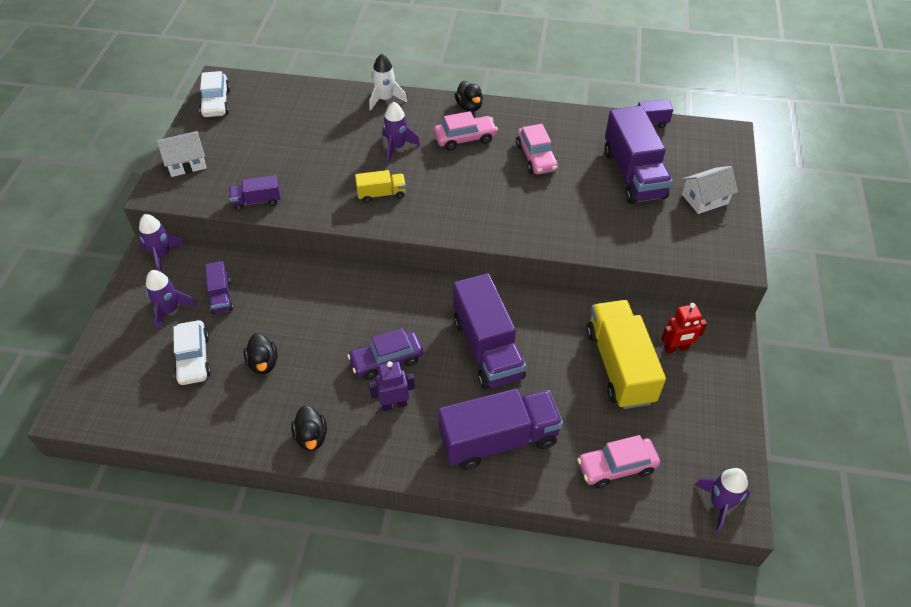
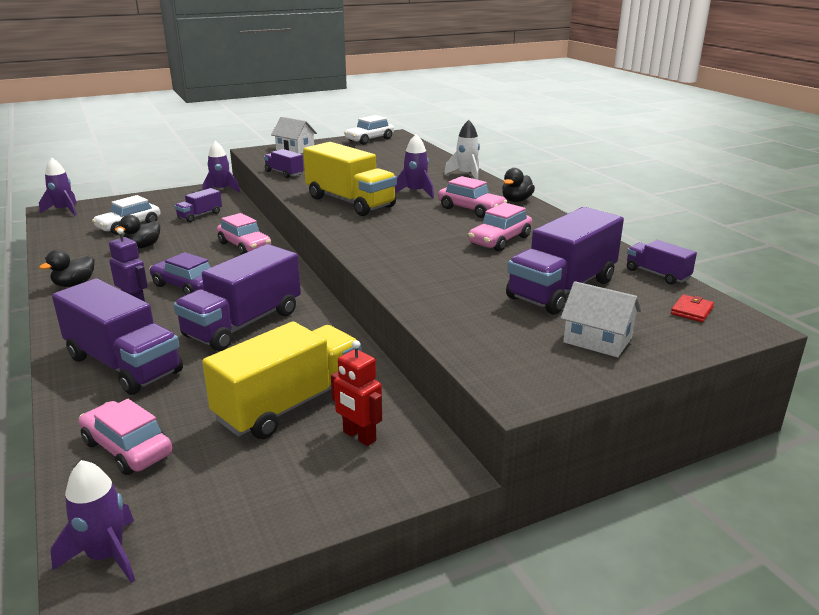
camera: 55 degrees right, 25 degrees down
purple rocket [146,270,196,331] -> purple rocket moved to [39,158,77,216]
yellow truck [355,170,406,203] -> yellow truck [303,142,397,216], size x2.02
none -> pink car [217,213,271,255]
none -> red wallet [671,295,714,322]

